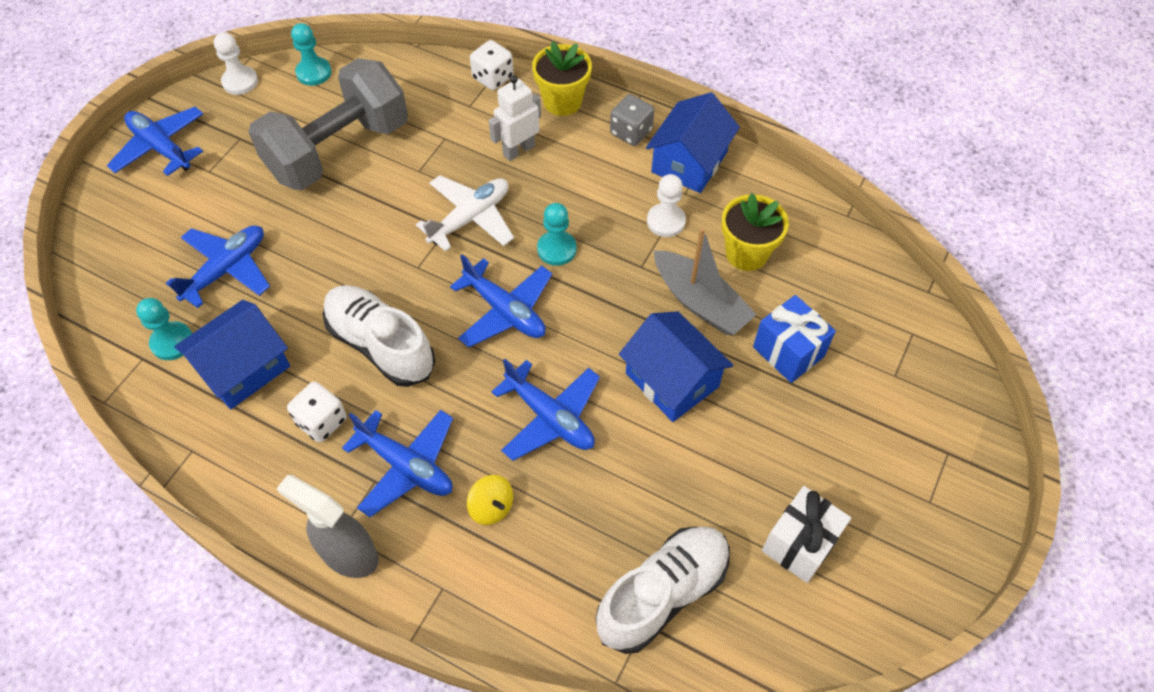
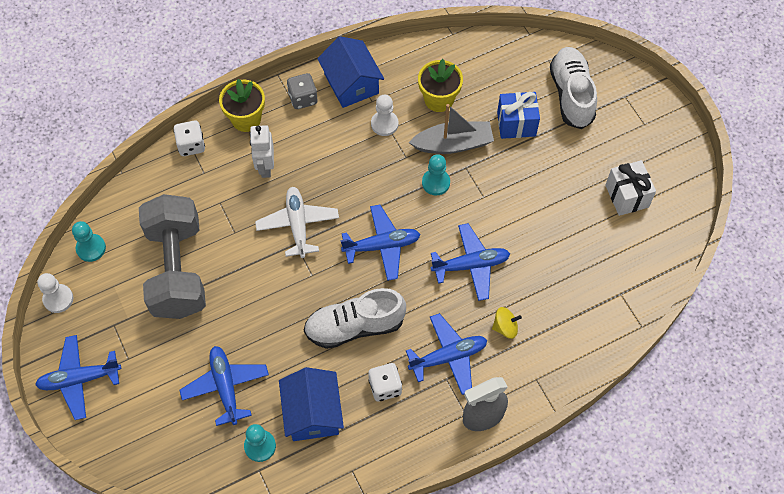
camera: 55 degrees left, 5 degrees up
turquoise pawn [537,203,577,266] -> turquoise pawn moved to [422,154,450,195]
white shoe [595,526,730,654] -> white shoe moved to [550,47,597,129]
blue house [619,311,733,422] -> none

